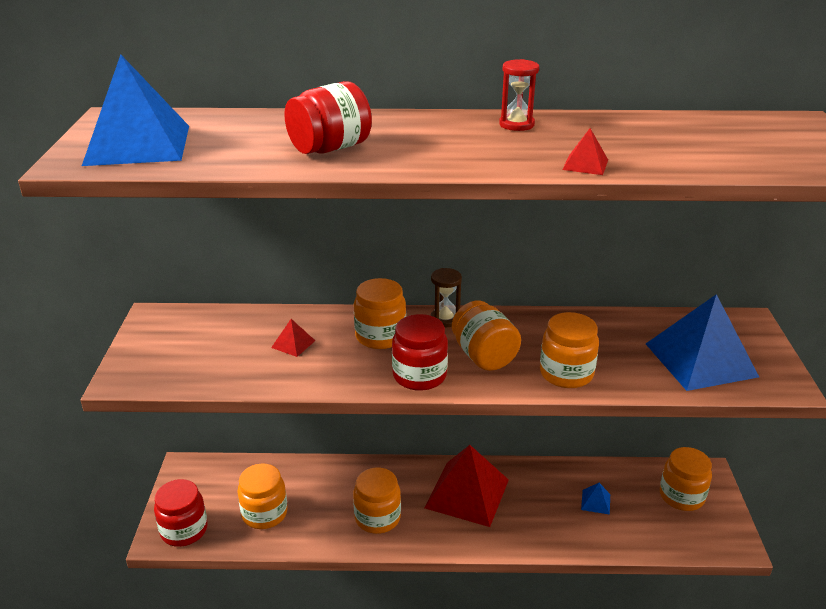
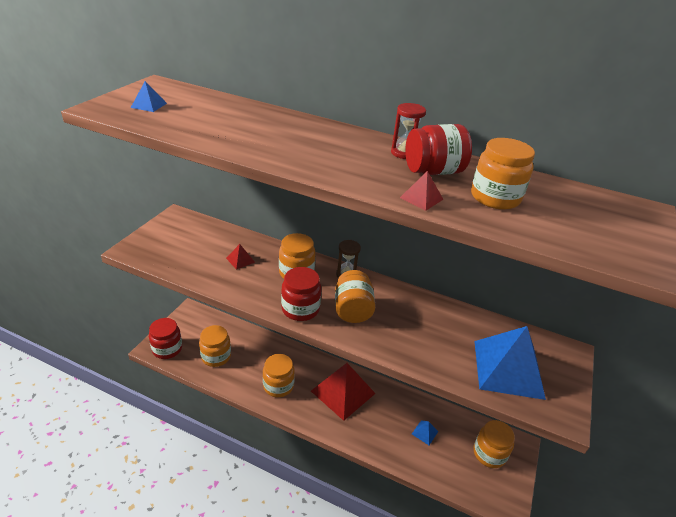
camera: 20 degrees right, 5 degrees up
blue pyramid [82,55,189,166] -> blue pyramid [131,81,167,112], size x0.41
red jar [284,81,372,154] -> red jar moved to [405,124,472,175]
orange jar [540,312,599,388] -> orange jar moved to [471,138,535,210]

